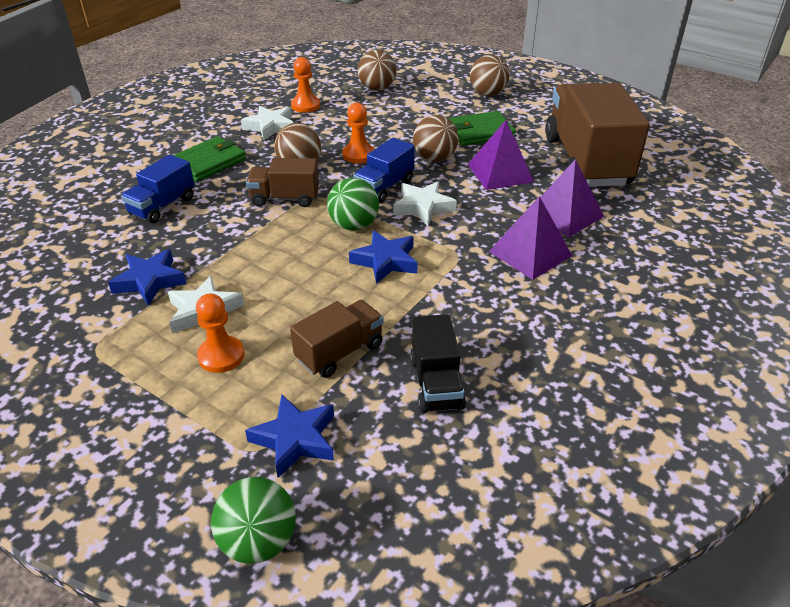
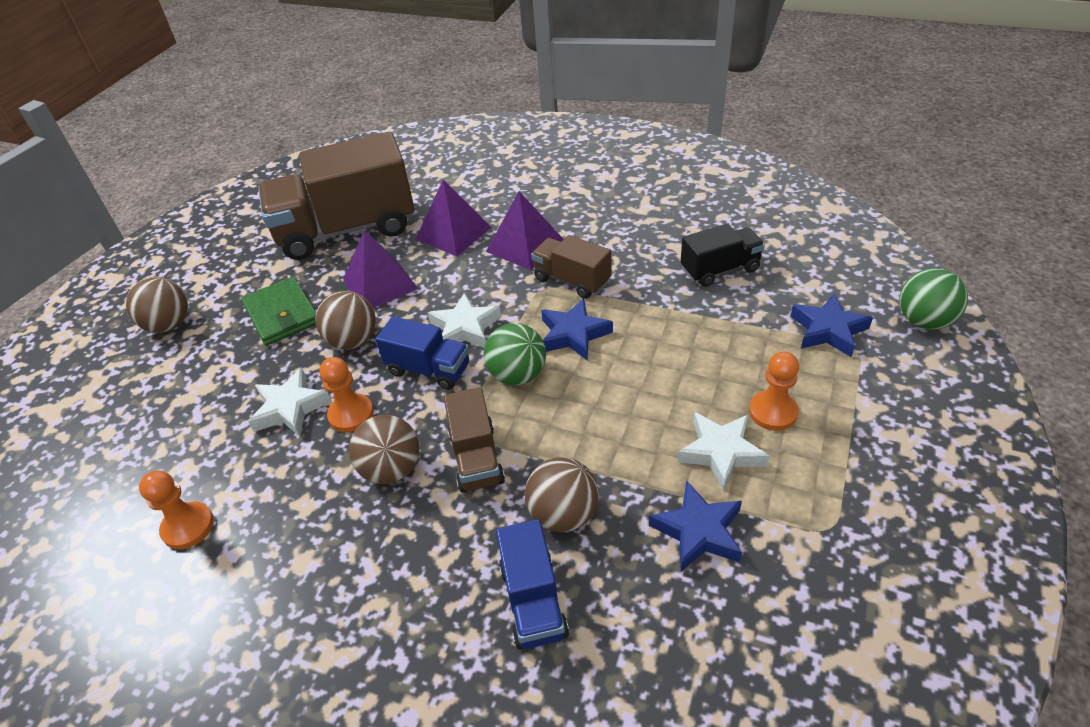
camera: 100 degrees left, 5 degrees up
blue truck [121,154,195,223] -> blue truck turned 60 degrees clockwise [496,519,569,650]
green wallet [173,136,247,182] -> none
white star [241,106,294,140] -> white star moved to [248,368,332,436]
brown truck [290,300,384,378] -> brown truck moved to [531,235,611,299]
brown ball [358,50,396,90] -> brown ball moved to [525,457,599,532]

